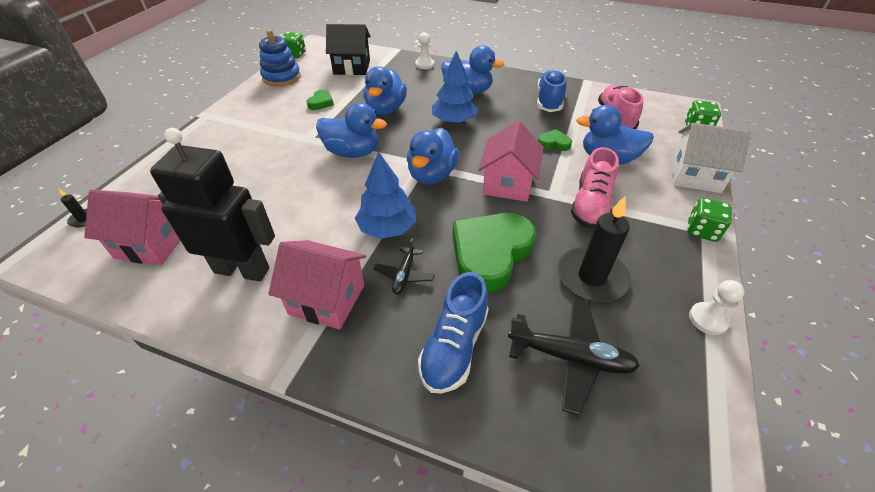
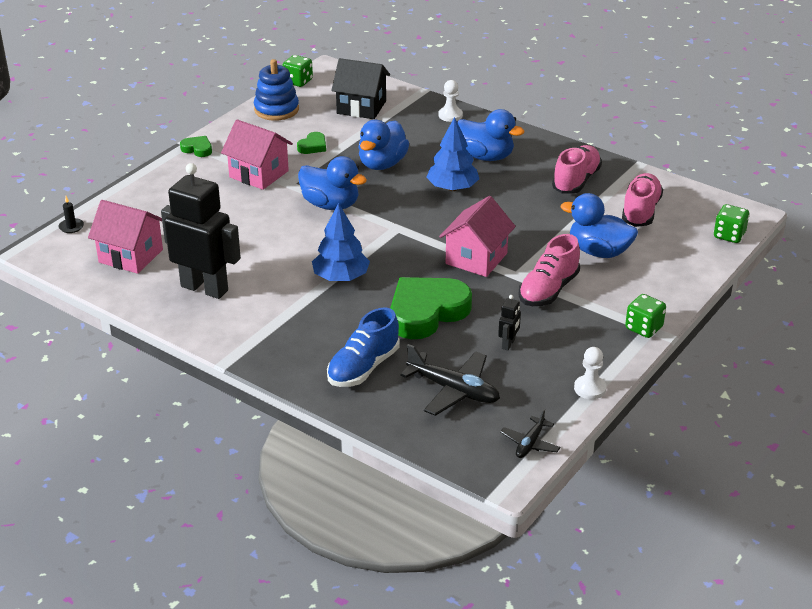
camera: 15 degrees right, 10 degrees down
pink house [269,240,366,330] -> pink house moved to [221,119,293,190]
black plane [373,238,435,294] -> black plane moved to [500,409,561,458]
blue duck [407,128,459,184] -> none
blue shoe [537,69,566,112] -> pink shoe [552,145,602,194]
green heart [538,129,572,151] -> green heart moved to [180,136,212,157]
black candle [557,196,631,302] -> black robot [498,295,521,350]
white house [670,123,751,193] -> none

